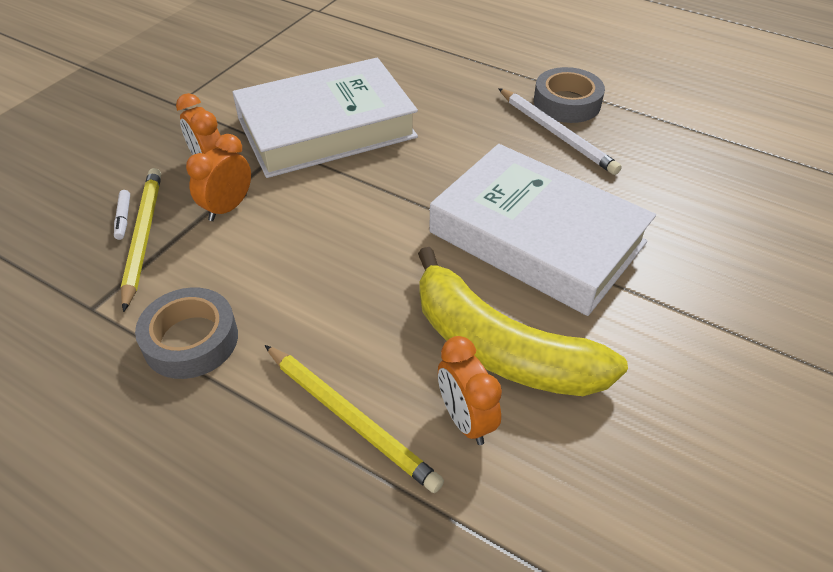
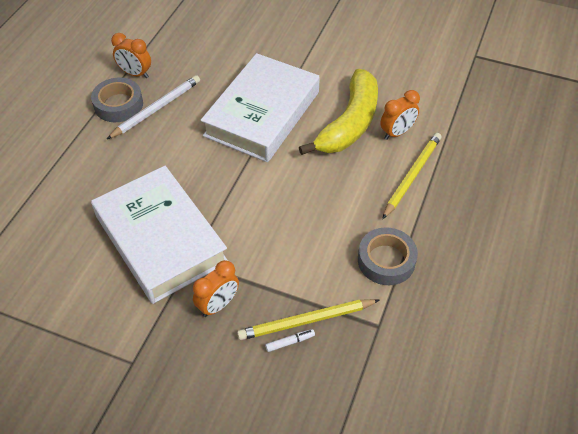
camera: 100 degrees left, 5 degrees up
orange clock [186,134,251,221] -> orange clock moved to [111,33,151,78]

